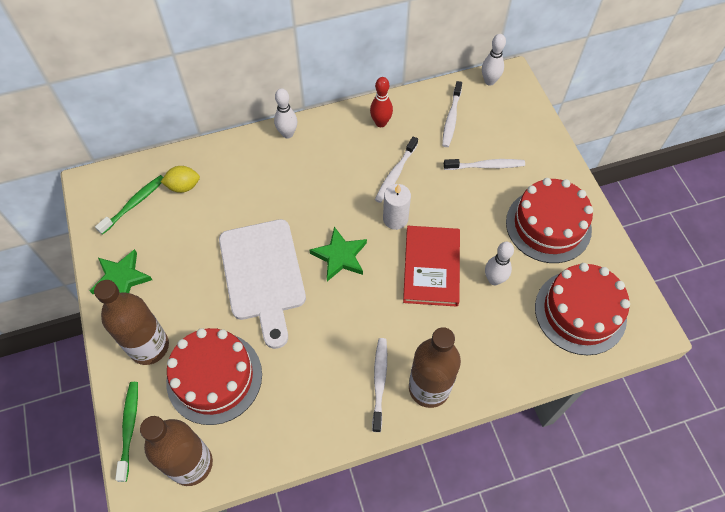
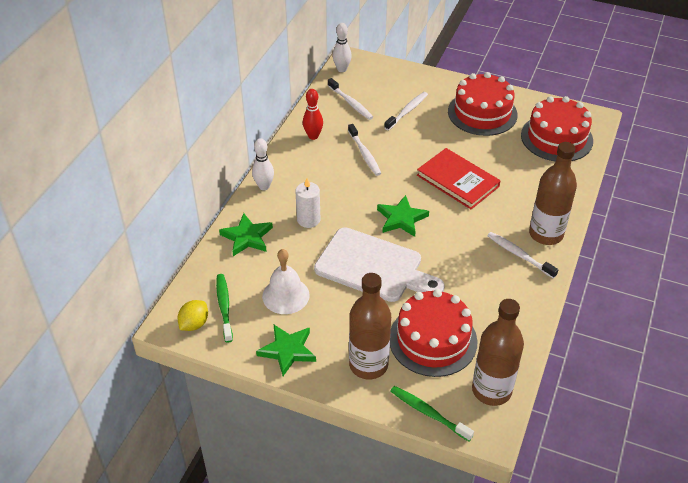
camera: 50 degrees left, 15 degrees down
yellow lemon [161,166,200,193] -> yellow lemon moved to [178,300,208,331]
white candle [383,184,411,230] -> white candle moved to [295,178,320,228]
white bowling pin [485,242,514,285] -> none
none -> green star [219,213,273,256]
none -> white bell [262,249,310,314]

